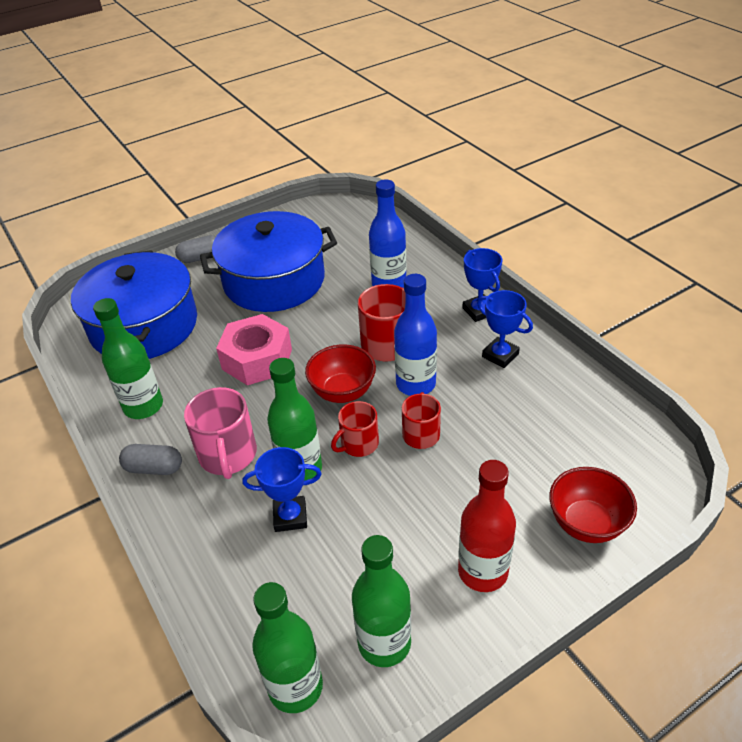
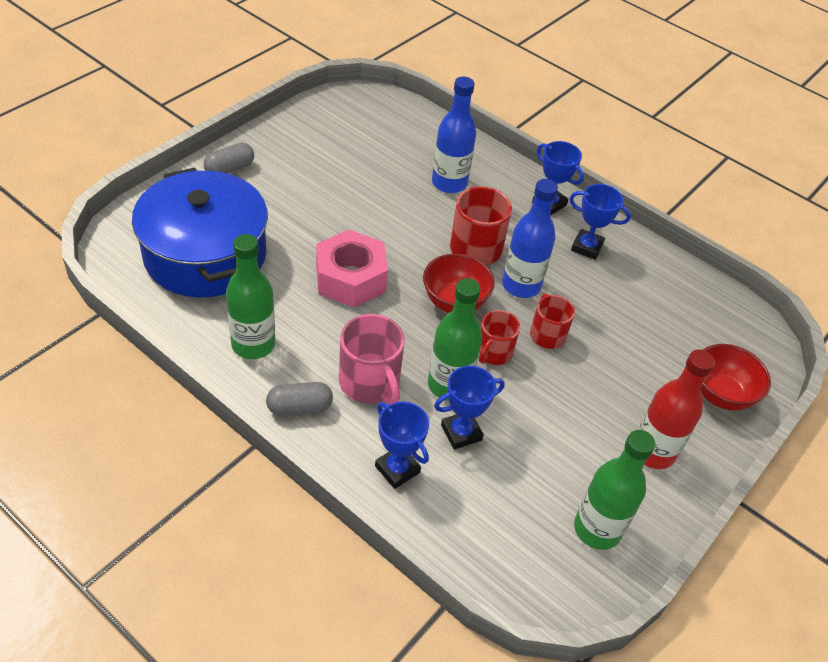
camera: 25 degrees left, 5 degrees up
blue pot [200,211,337,312] -> none
green bottle [252,582,323,713] -> none
none -> blue trophy [375,401,429,489]

